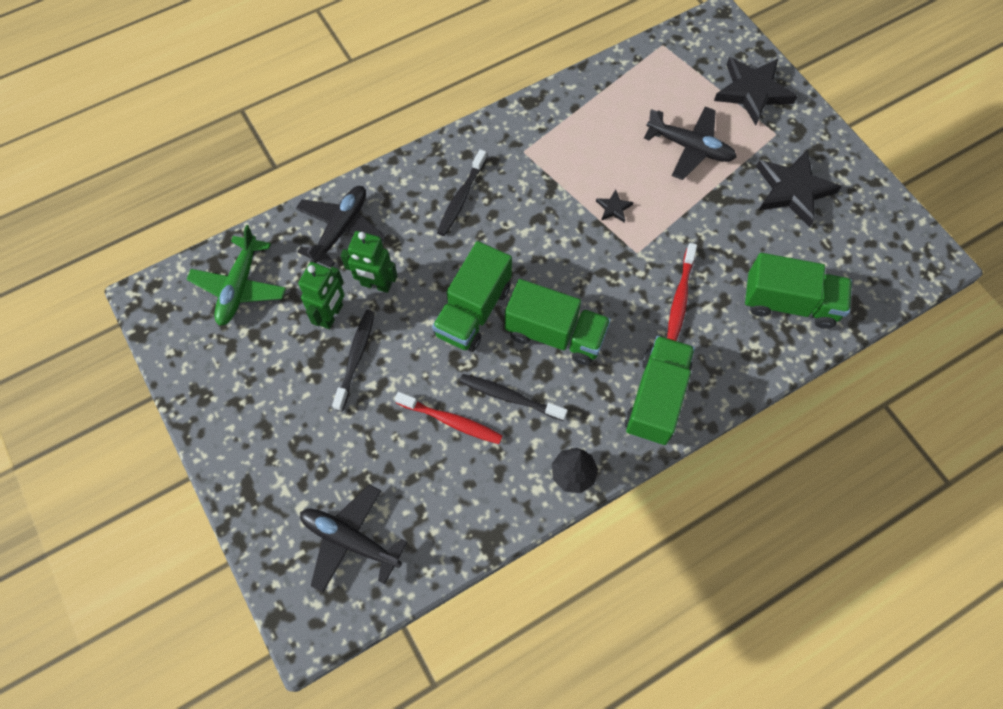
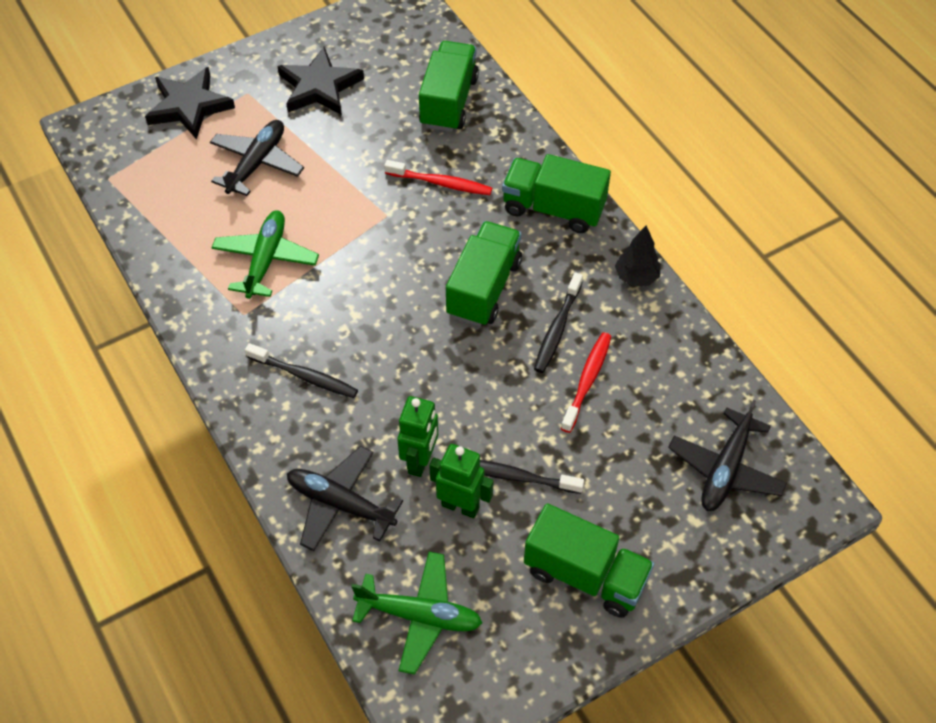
camera: 90 degrees left, 10 degrees down
green truck [432,241,512,352] -> green truck moved to [524,503,654,618]
black star [596,189,634,223] -> none
none -> green plane [212,210,319,299]

